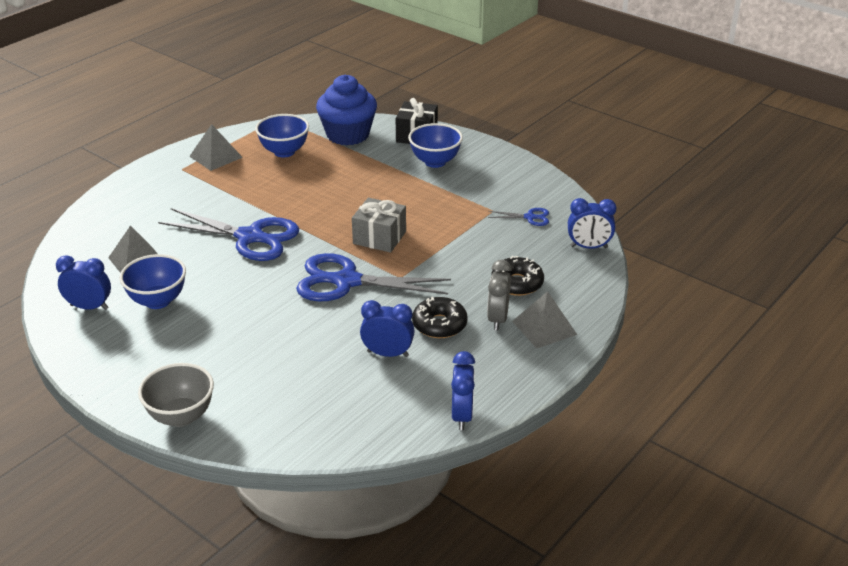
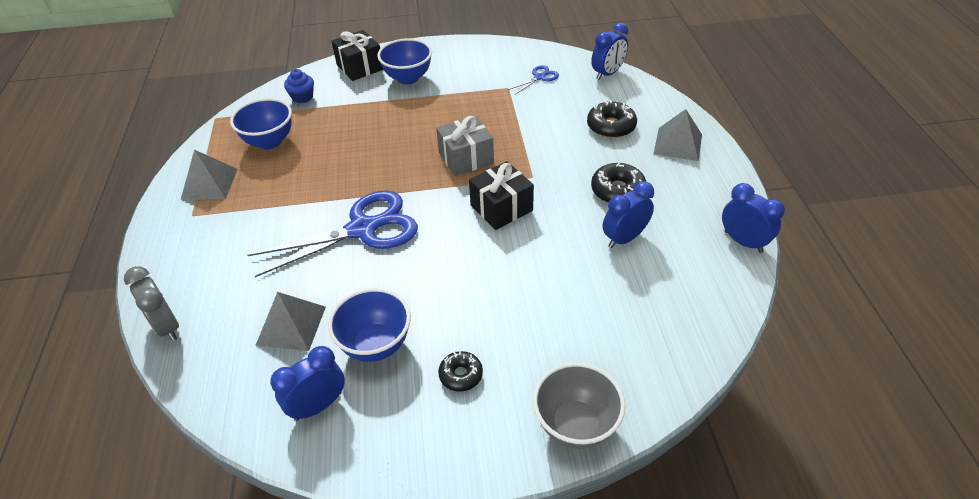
camera: 45 degrees left, 10 degrees up
blue scissors [296,253,451,302] -> black gift [469,161,534,230]
blue cupcake [316,75,377,145] -> blue cupcake [284,69,314,103], size x0.46
grey clock [487,260,512,330] -> grey clock moved to [124,266,179,341]
none -> black donut [438,351,483,392]

